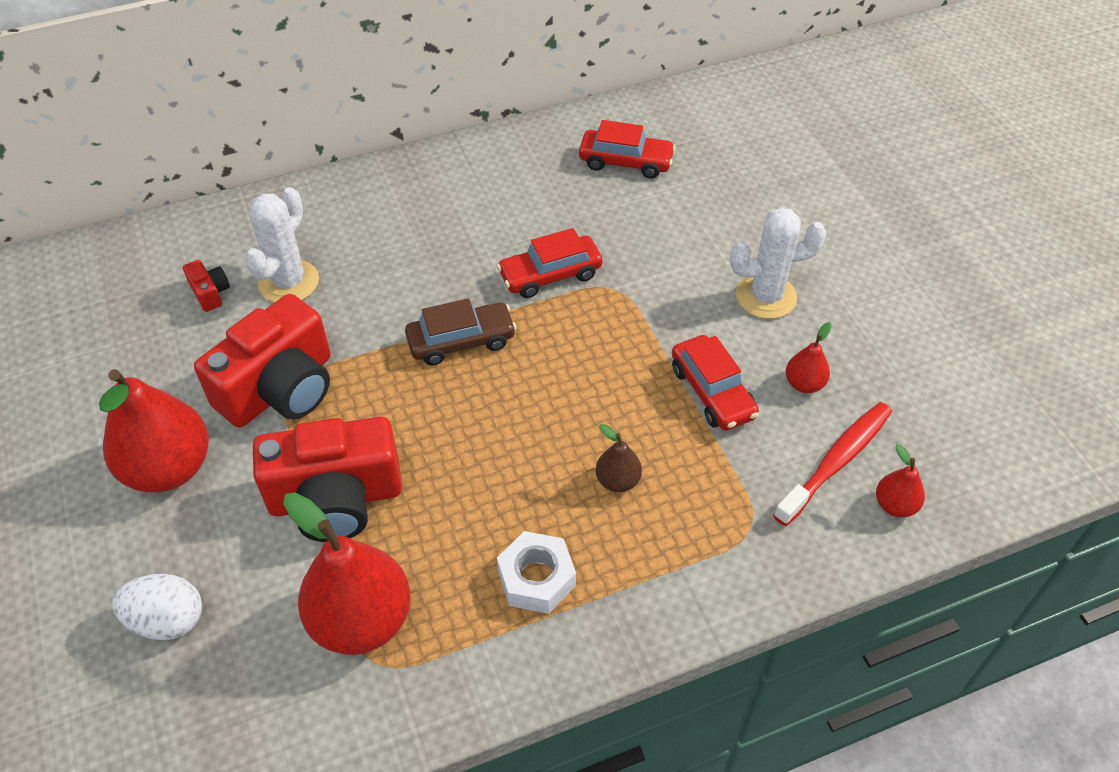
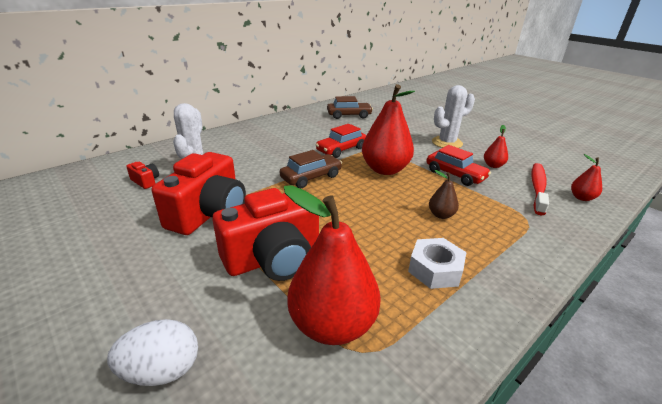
camera: 20 degrees left, 20 degrees down
red pear [99,369,209,492] -> red pear moved to [362,84,415,175]
red car [579,120,676,178] -> brown car [327,96,373,119]

